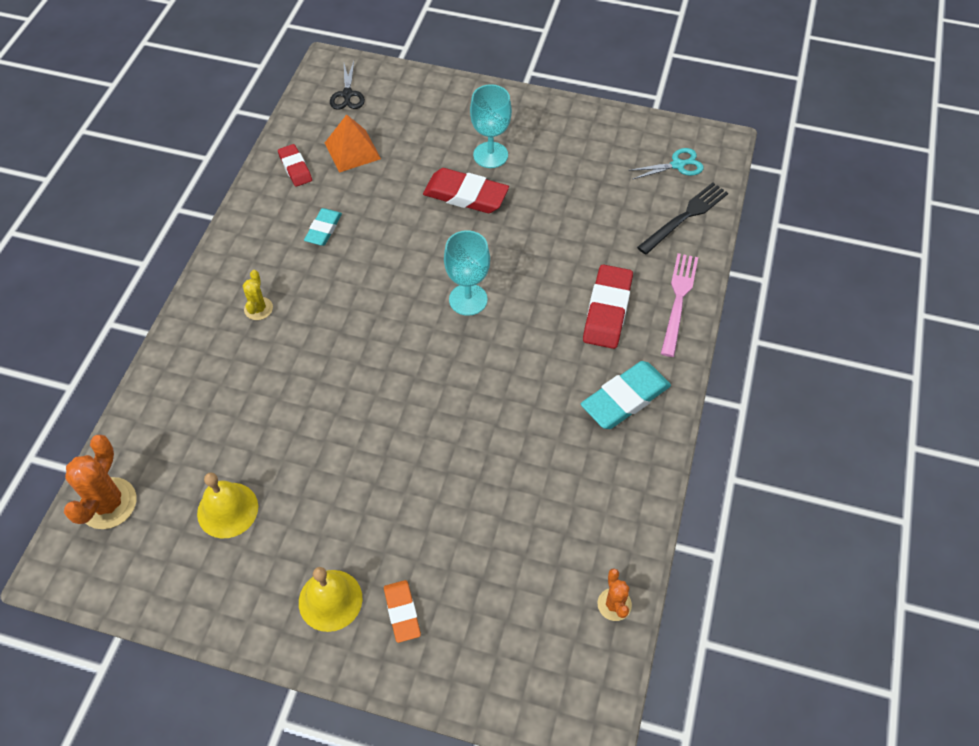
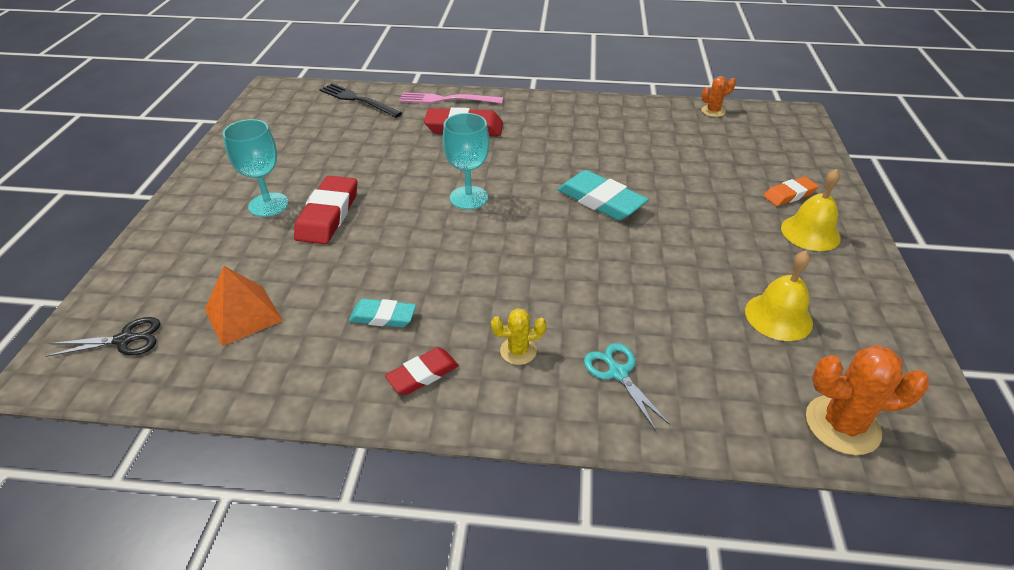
camera: 100 degrees left, 15 degrees down
red eraser [278,144,312,187] -> red eraser moved to [385,348,459,395]
turquoise eraser [581,361,671,429] -> turquoise eraser moved to [558,170,649,220]
turquoise scissors [628,148,704,179] -> turquoise scissors moved to [584,343,670,431]

